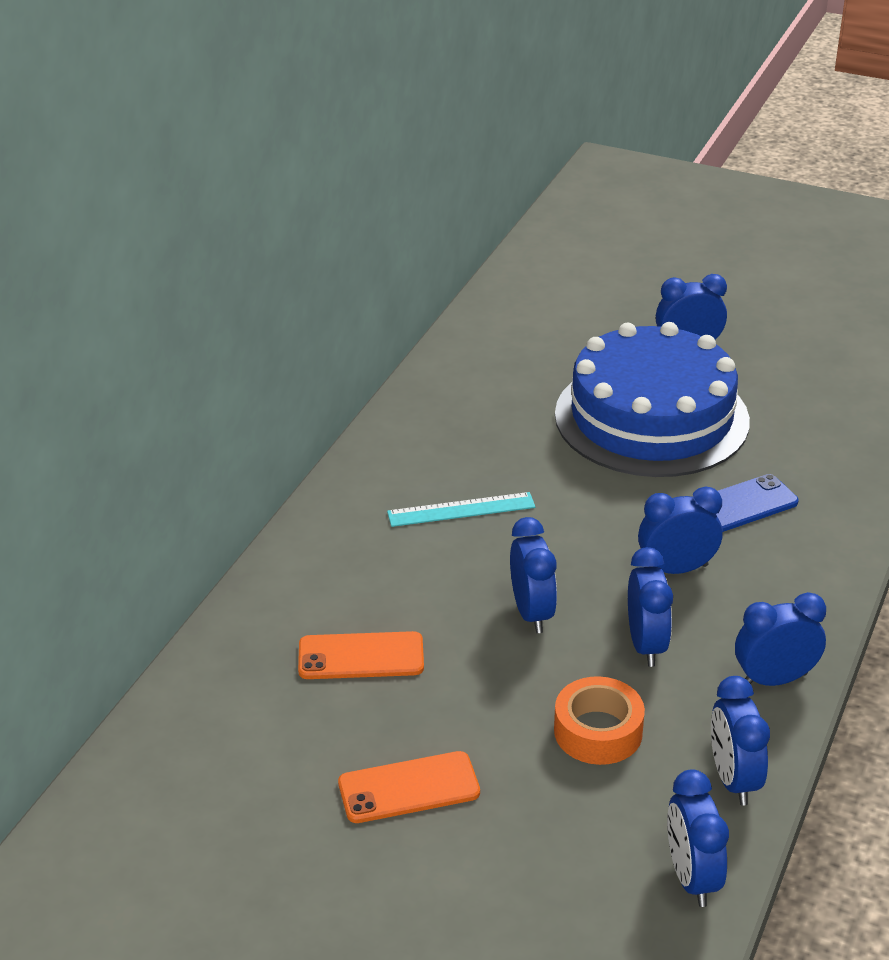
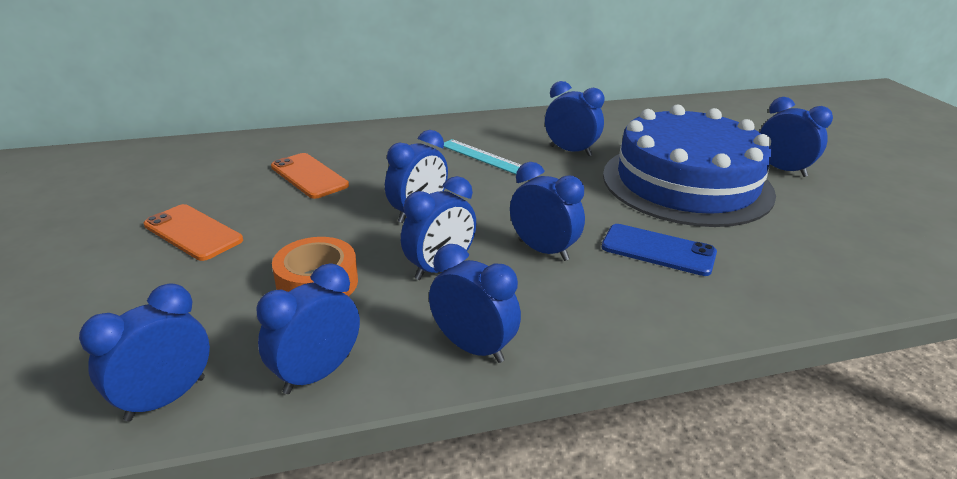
camera: 50 degrees right, 5 degrees down
none -> blue clock [545,81,605,156]

